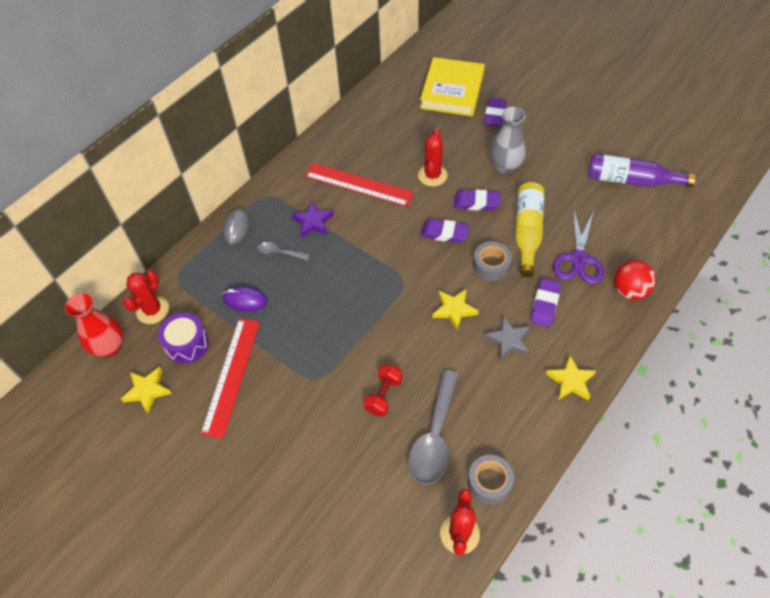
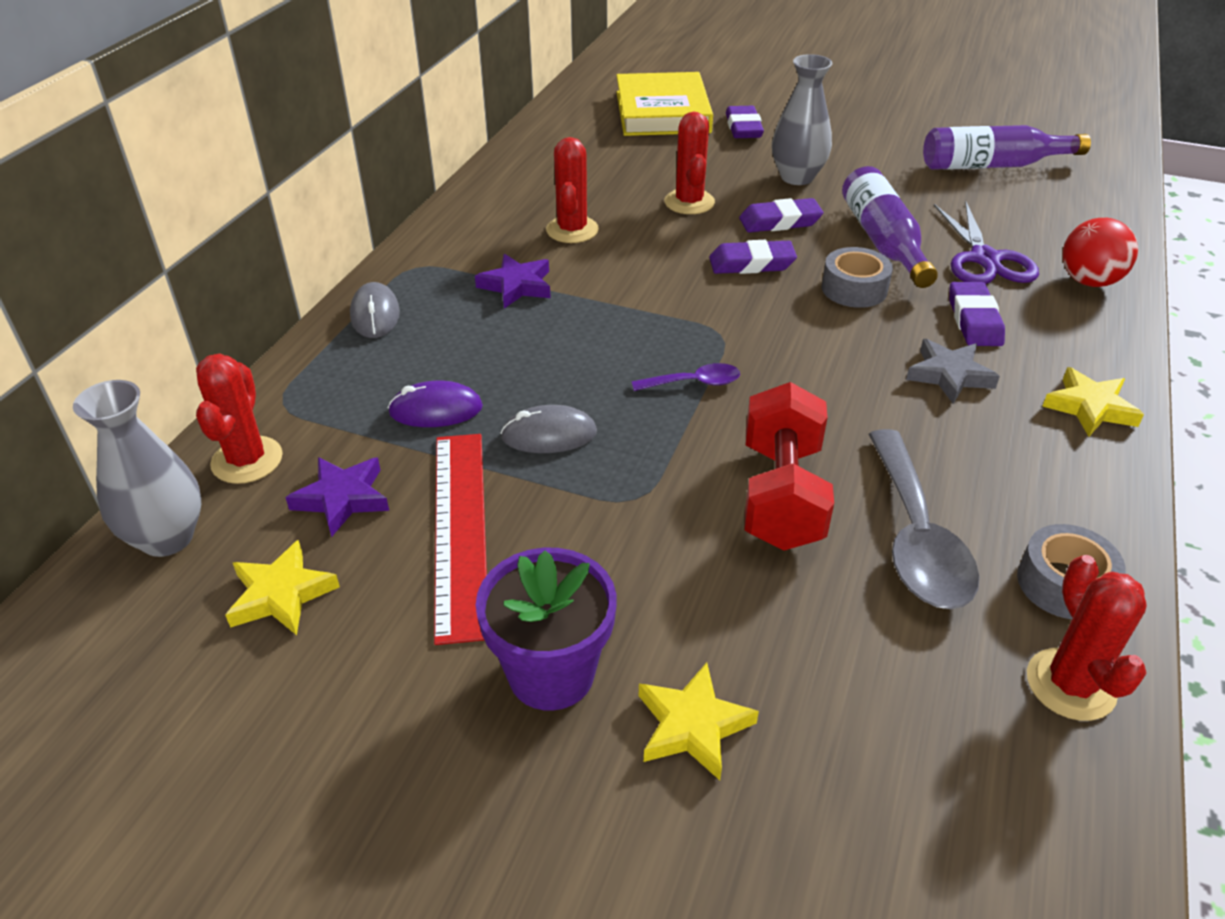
camera: 20 degrees left, 15 degrees down
red vase [65,293,123,357] -> grey vase [73,380,201,557]
purple drum [158,313,209,364] -> purple star [285,457,389,537]
grey spoon [257,242,310,260] -> none
red ruler [305,163,414,207] -> red cactus [546,137,599,243]
red dumbbell [364,364,403,416] -> red dumbbell [745,382,834,551], size x1.66
yellow star [432,289,479,330] -> yellow star moved to [639,662,759,780]
yellow bottle [515,182,544,277] -> purple bottle [842,166,938,288]
none -> purple flower pot [476,548,617,711]
none -> grey mouse [500,405,597,453]
none -> purple spoon [632,363,740,391]

